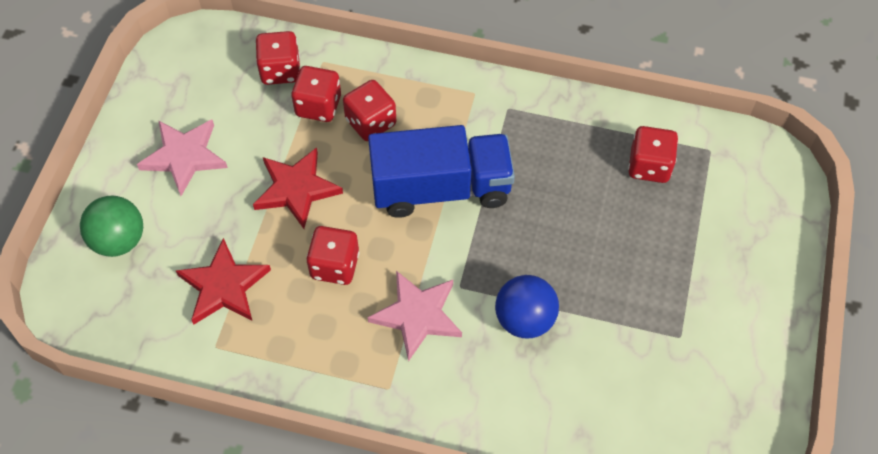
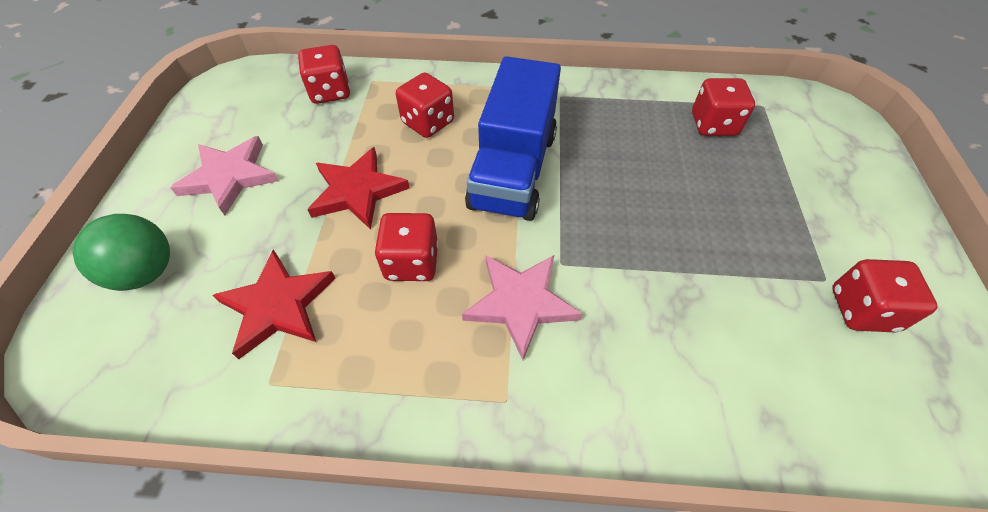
camera: 10 degrees left, 5 degrees down
red dice [291,66,341,122] -> red dice moved to [832,259,938,332]
blue truck [368,125,515,218] -> blue truck turned 120 degrees clockwise [465,56,561,221]
blue ball [495,275,559,338] -> none

